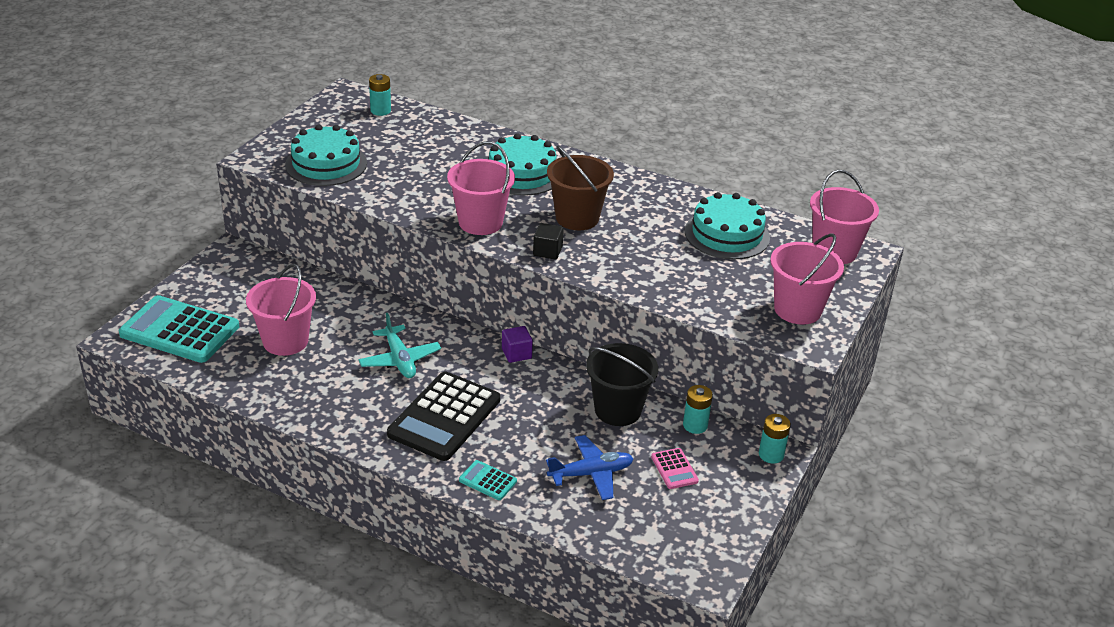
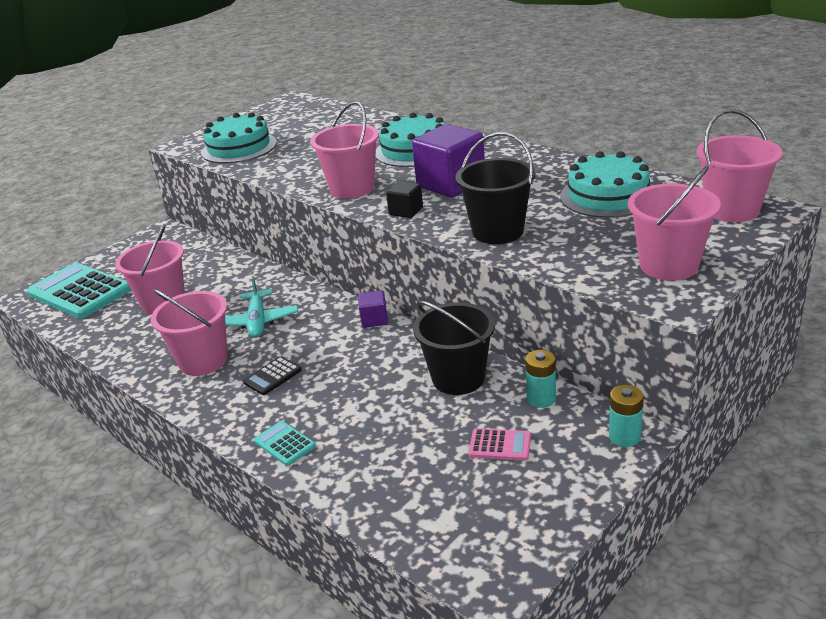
camera: 20 degrees right, 5 degrees down
turquoise battery [369,74,391,116] -> none
black calculator [387,372,500,461] -> black calculator [243,356,302,395], size x0.44
blue plane [546,435,634,500] -> none
brown bucket [547,146,614,230] -> purple cube [412,124,485,197]
pink calculator [651,448,699,489] -> pink calculator turned 75 degrees counterclockwise [469,428,531,461]
none -> pink bucket [151,289,228,376]
none -> black bucket [455,132,535,244]

